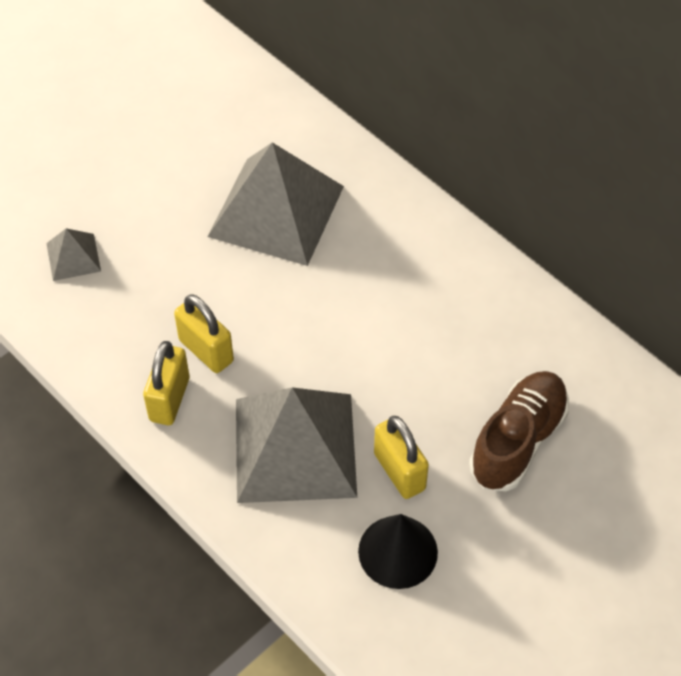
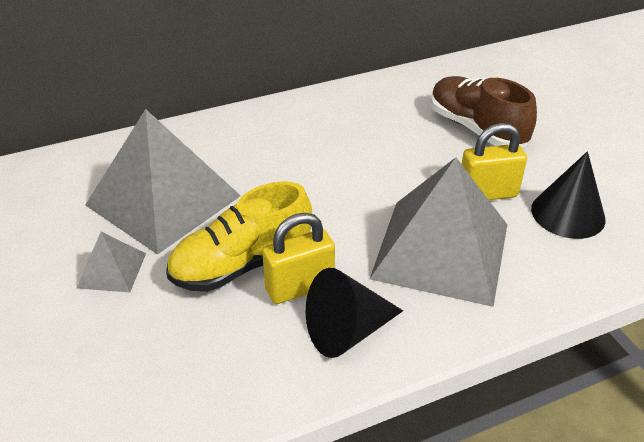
camera: 70 degrees left, 15 degrees down
grey pyramid [46,228,101,281] -> grey pyramid moved to [77,232,146,292]
yellow padlock [143,341,189,425] -> black cone [306,268,403,358]
none -> yellow shoe [166,181,312,292]

